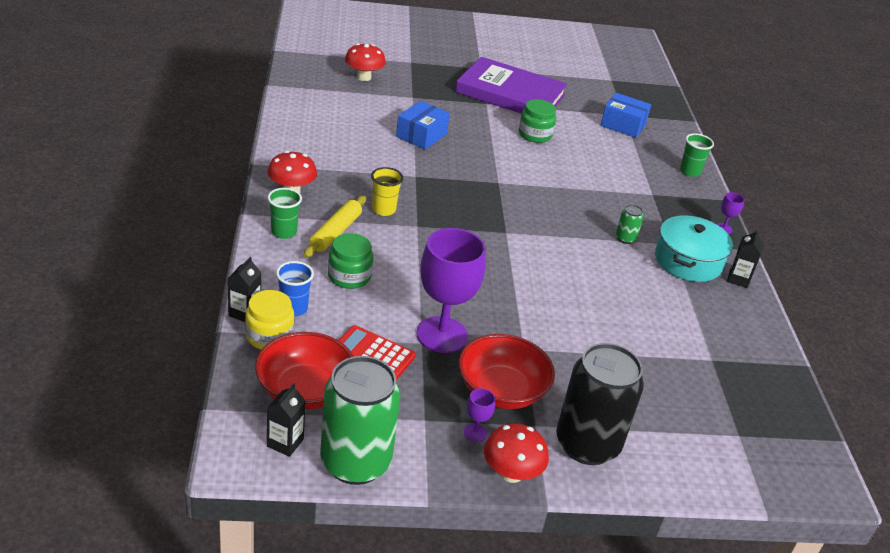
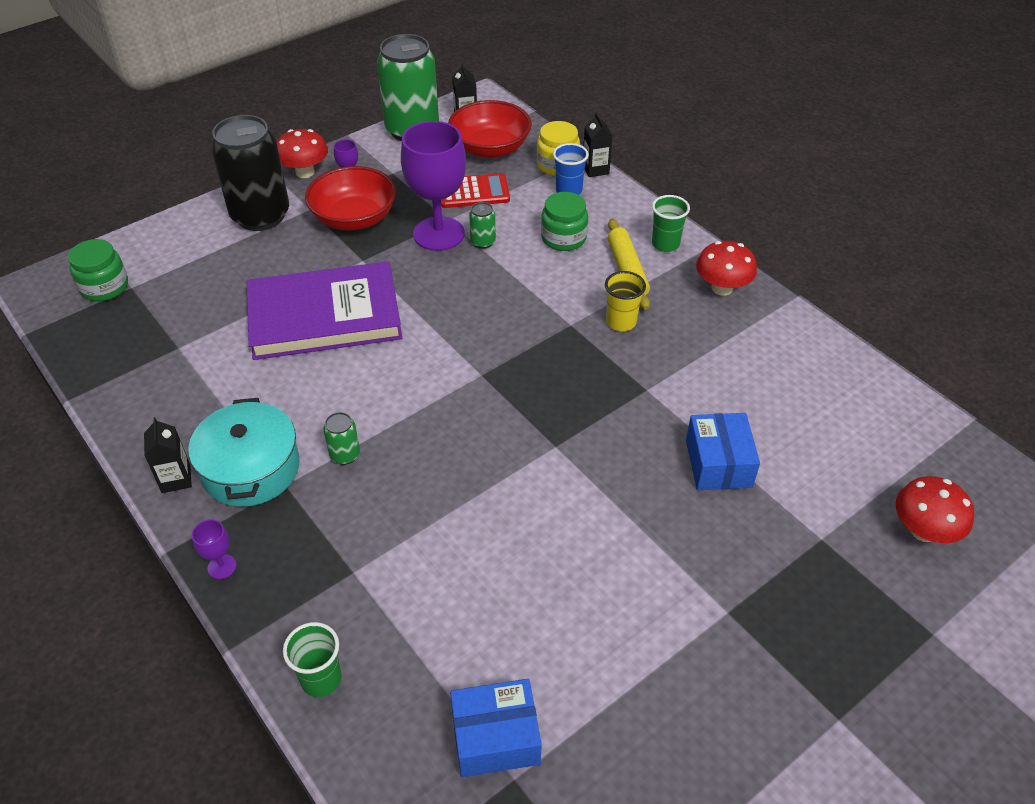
camera: 150 degrees right, 10 degrees up
purple book [455,57,567,114] -> purple book moved to [247,261,402,360]
green jar [519,99,556,143] -> green jar moved to [68,239,128,301]
none -> green can [469,202,496,249]

